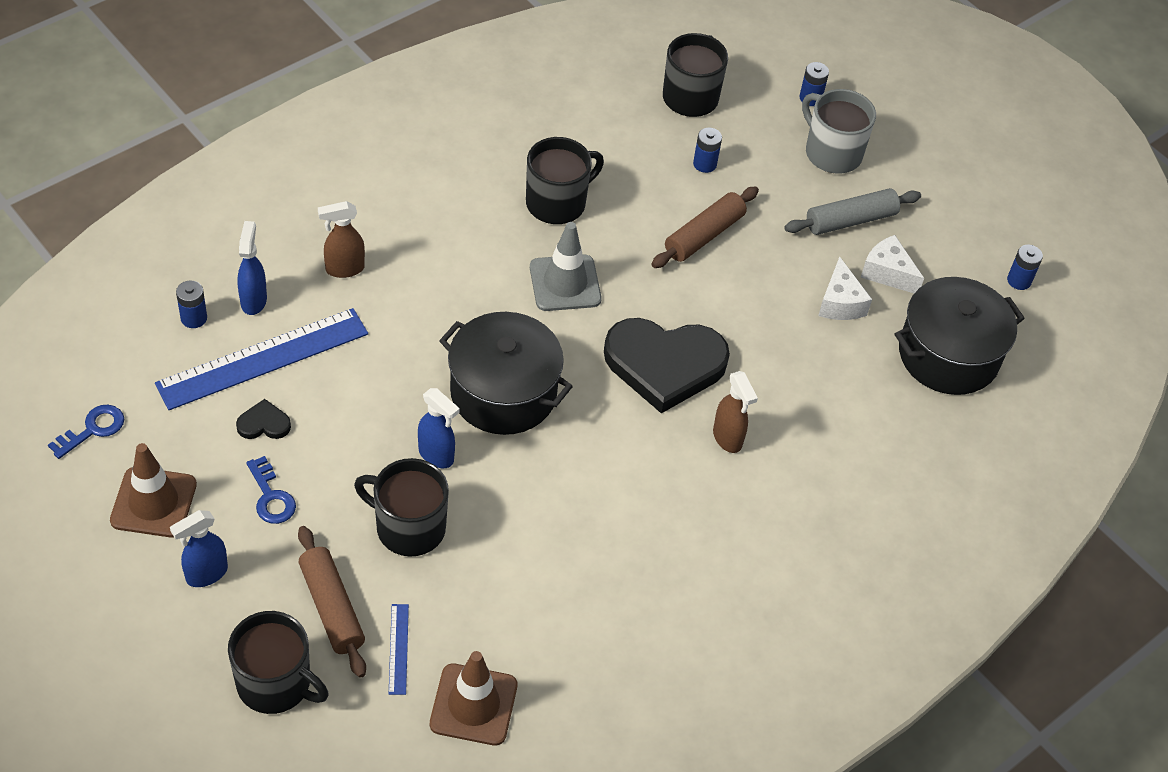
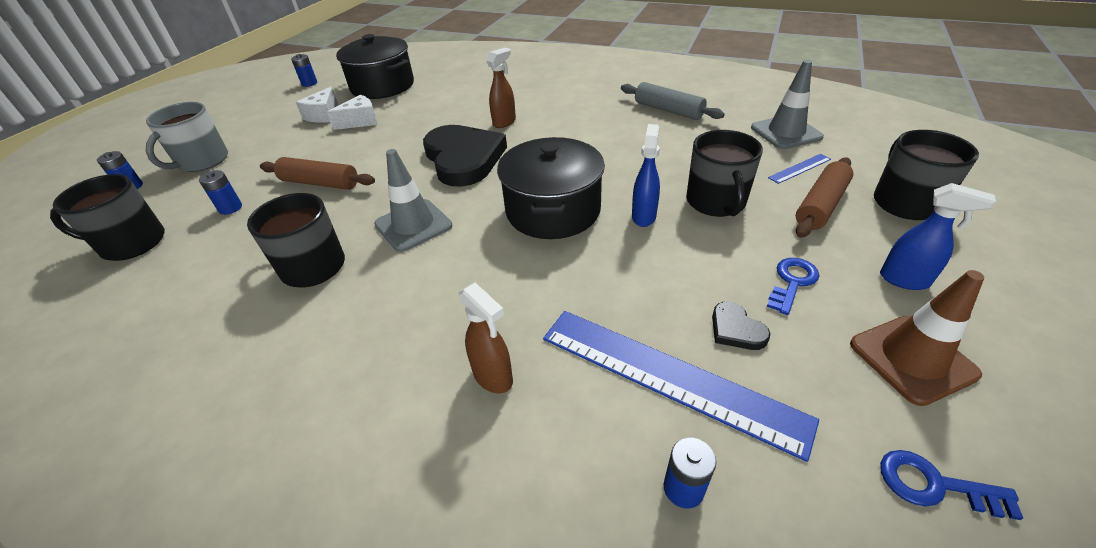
camera: 110 degrees left, 10 degrees down
blue spray bottle [237,221,267,315] -> none
brown traffic cone [430,651,517,745] -> grey traffic cone [751,60,824,149]
grey rolling pin [784,188,921,235] -> grey rolling pin moved to [621,82,725,120]

